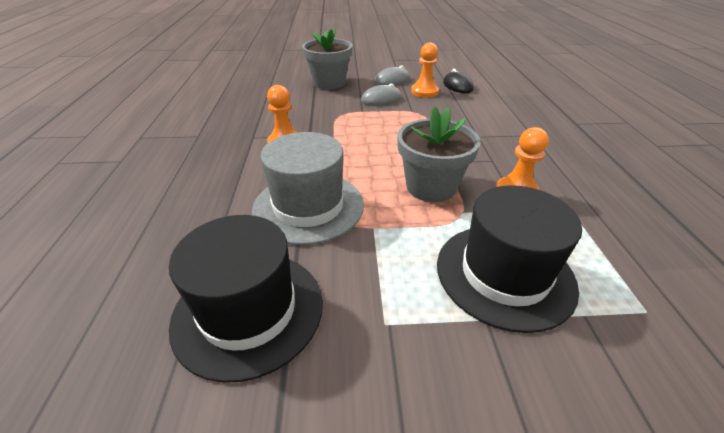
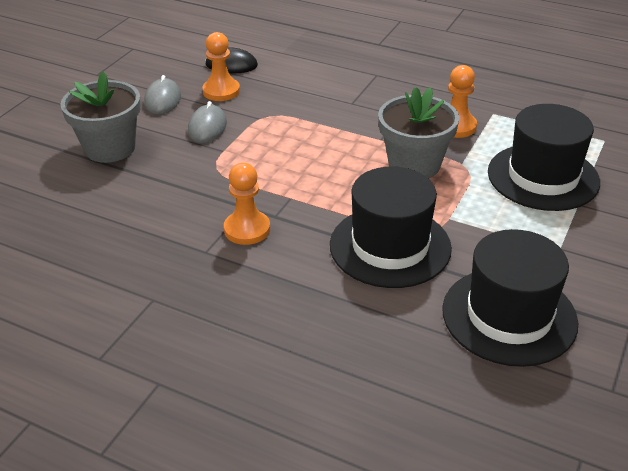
camera: 60 degrees left, 0 degrees up
grey hat [252,132,364,245] -> black hat [330,167,452,288]

